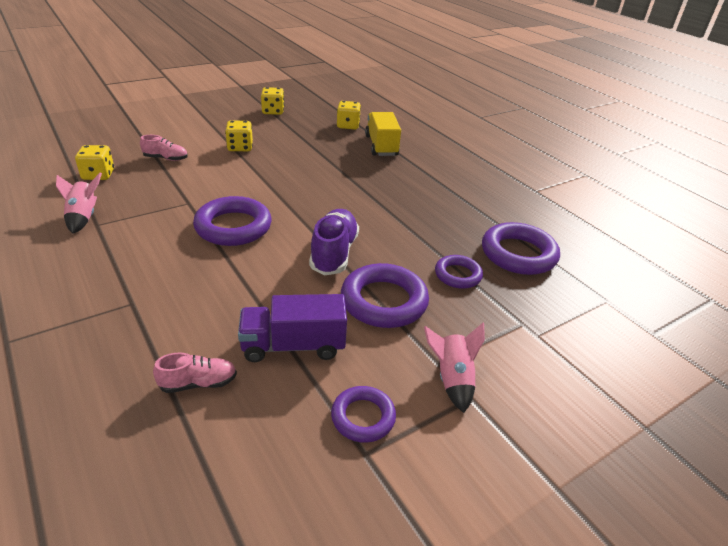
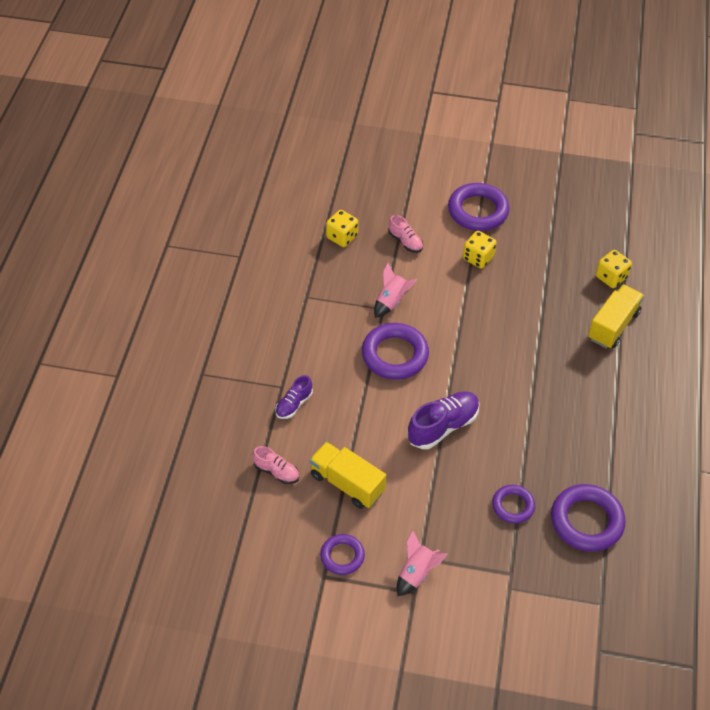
camera: 45 degrees right, 15 degrees up
pink rocket [56,172,102,234] -> pink rocket moved to [374,263,417,318]
purple truck [238,294,347,362] -> yellow truck [309,442,386,509]
yellow dice [261,87,284,115] -> none
purple ring [341,263,429,328] -> purple ring moved to [448,183,509,231]
none -> purple shoe [275,375,313,419]

